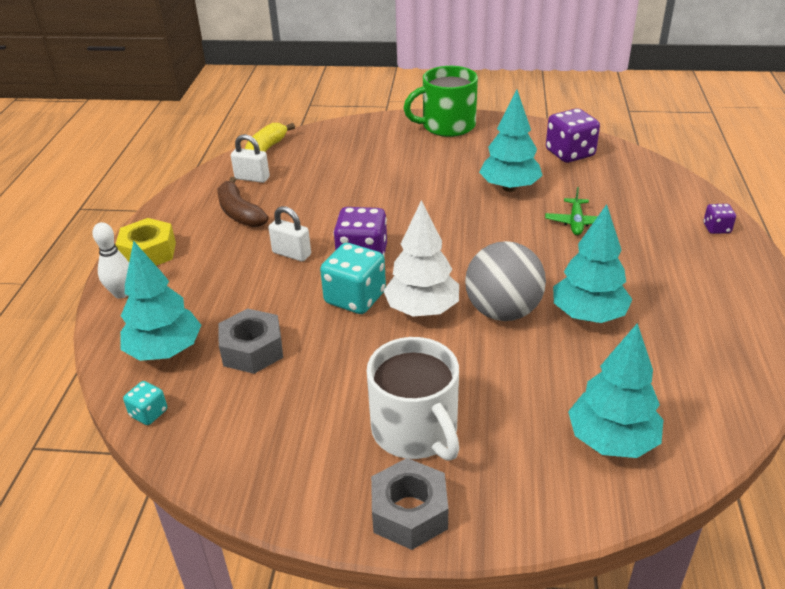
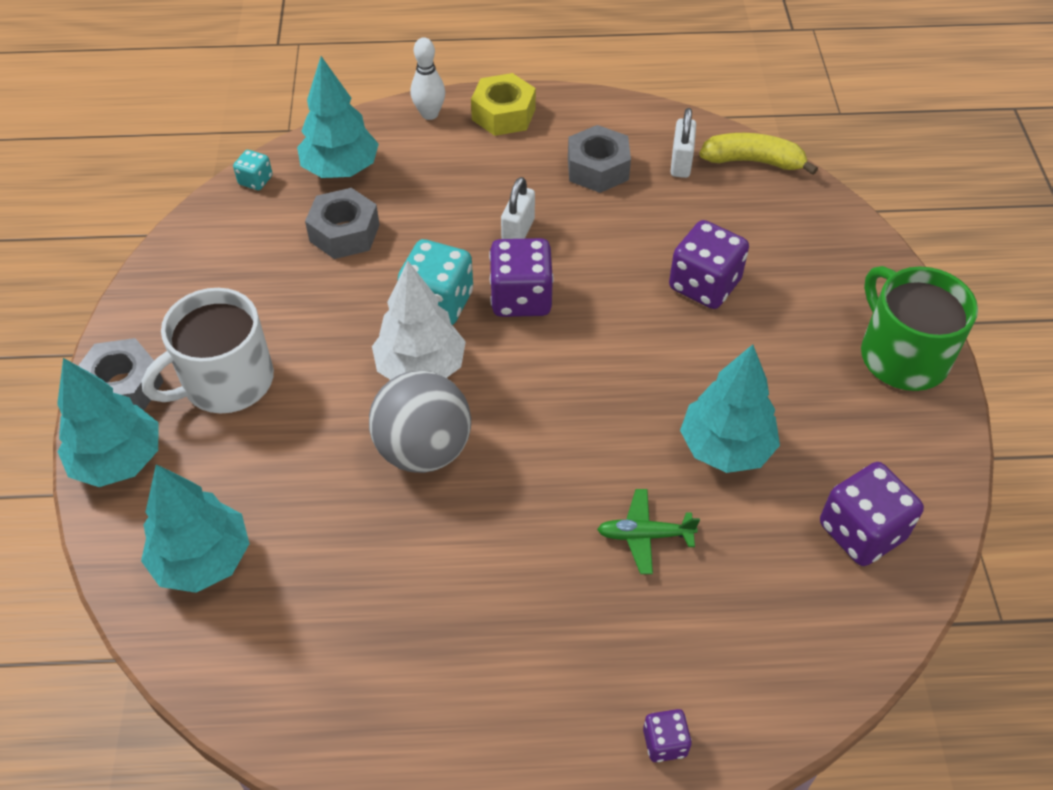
camera: 80 degrees right, 15 degrees up
brown banana [217,177,269,227] -> grey nut [568,125,631,193]
turquoise tree [553,204,633,323] -> turquoise tree moved to [57,358,158,487]
none -> purple dice [669,220,749,309]

